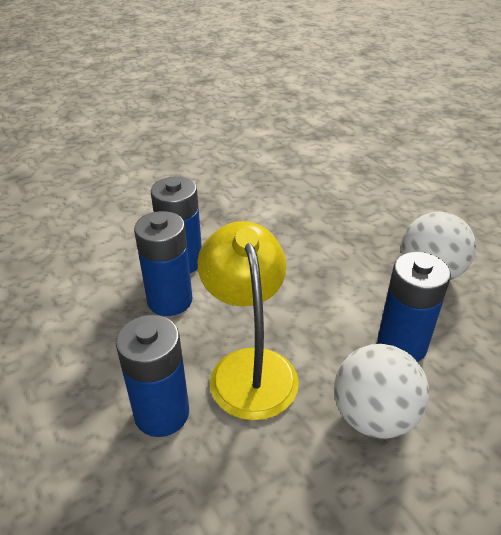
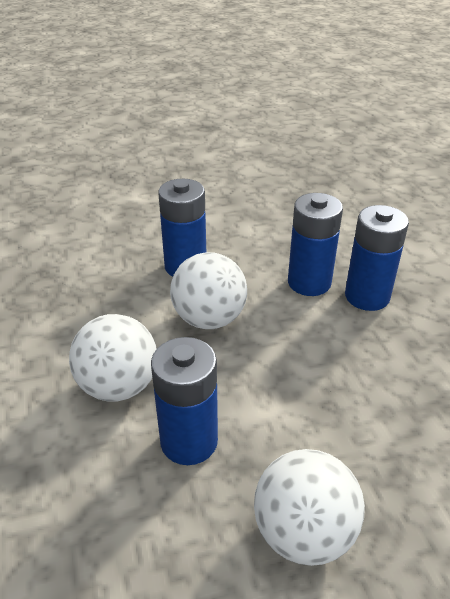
camera: 105 degrees right, 0 degrees up
yellow lamp [197,221,299,421] -> white ball [170,252,247,329]

